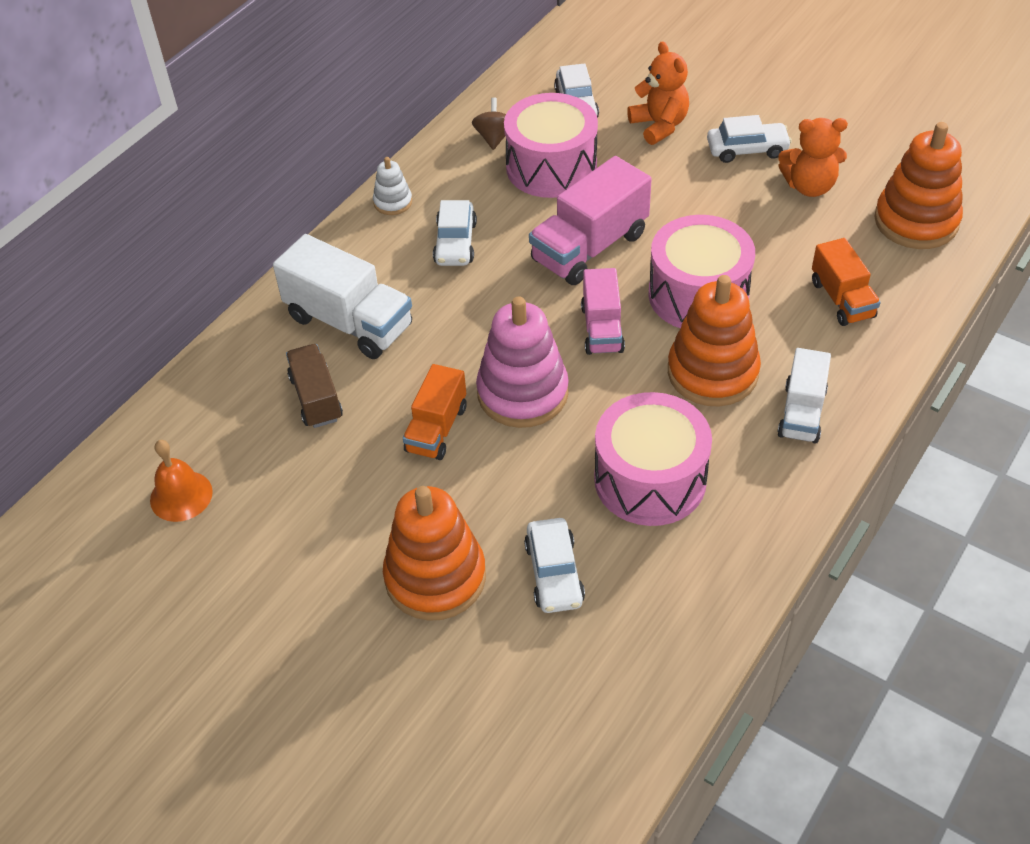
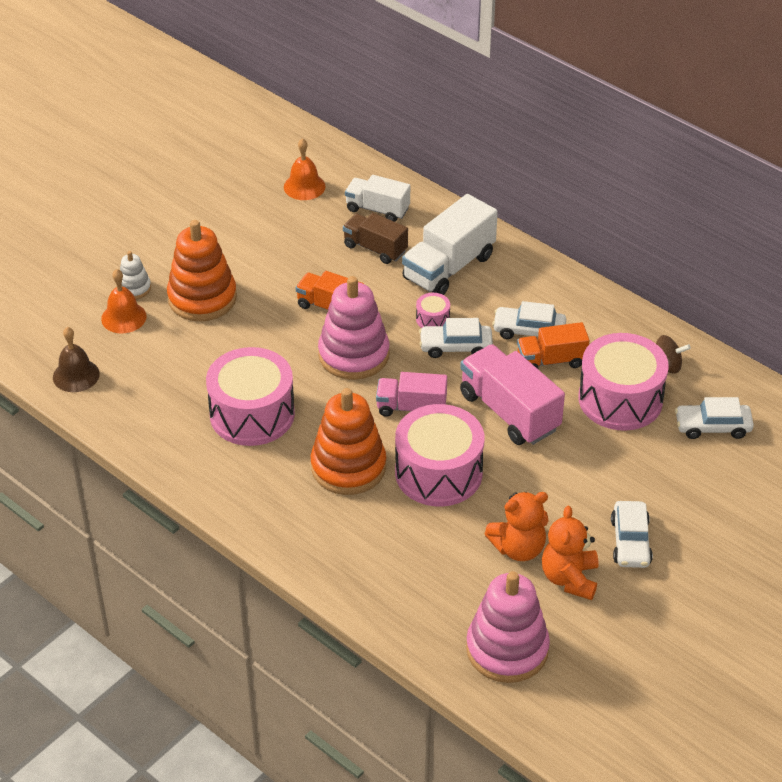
camera: 95 degrees right, 5 degrees down
brown truck [286,344,343,428] -> brown truck turned 135 degrees counterclockwise [343,213,408,264]
white stacking toy [373,157,412,215] -> white stacking toy moved to [120,251,151,299]
white car [524,518,585,613] -> white car moved to [419,318,493,358]
orange teddy bear [627,41,689,145] -> orange teddy bear moved to [484,492,549,561]
white truck [777,348,831,444] -> white truck moved to [345,175,410,222]
orange truck [812,238,881,326] -> orange truck moved to [517,322,589,369]
orange stacking toy [874,122,963,249] -> pink stacking toy [466,571,550,683]
none -> brown bell [53,327,100,392]
none -> orange bell [101,269,147,333]
none -> pink drum [416,293,450,328]

